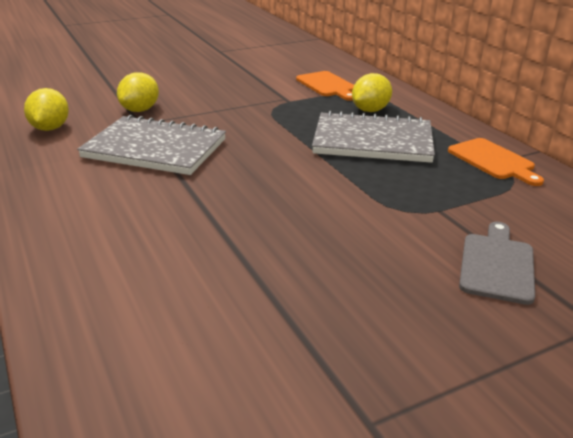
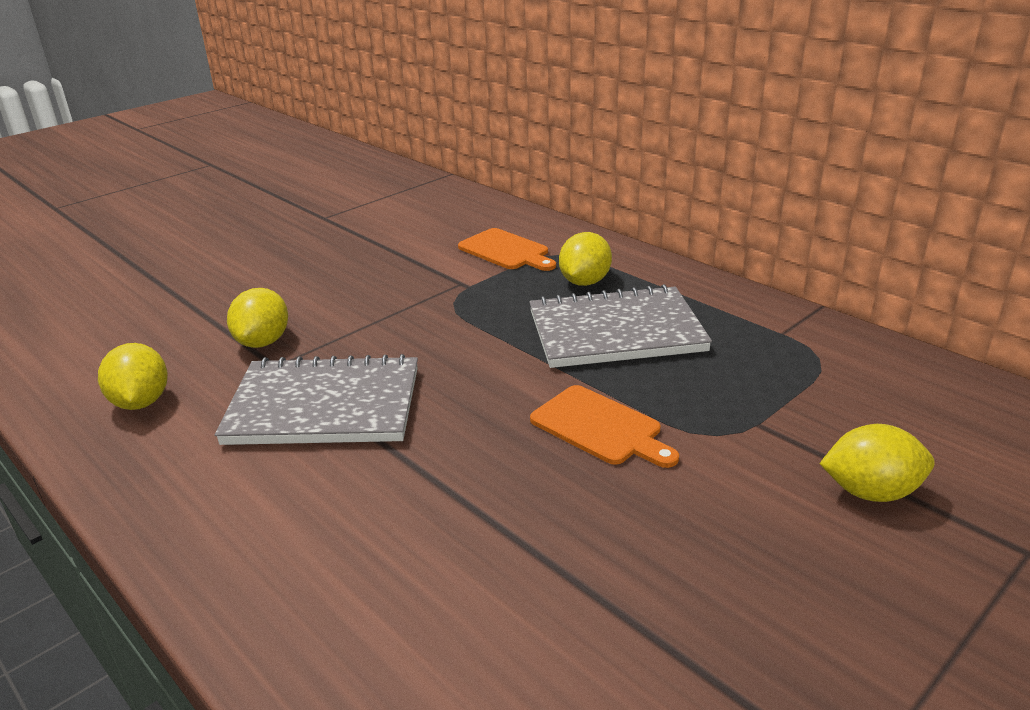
camera: 15 degrees left, 0 degrees up
orange cutting board [448,138,544,186] -> orange cutting board moved to [530,385,679,468]
grey cutting board [459,222,535,305] -> yellow lemon [819,424,935,502]

